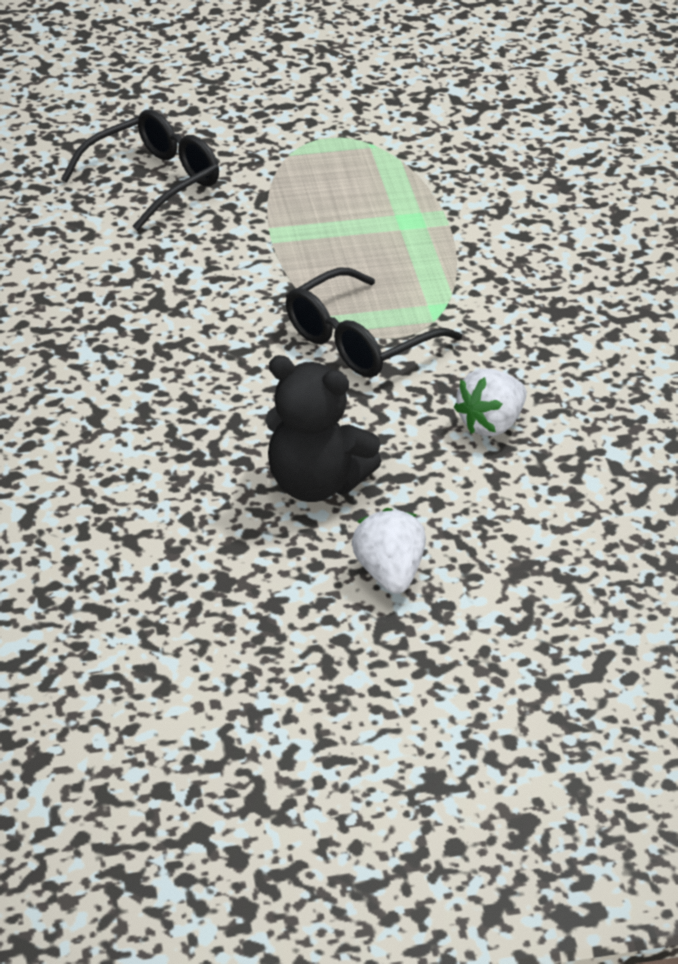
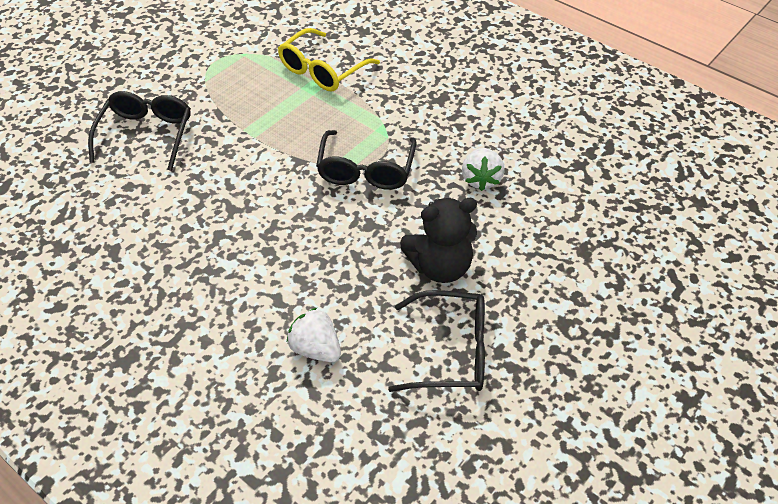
camera: 40 degrees left, 10 degrees up
white strawberry [352,508,426,594] -> white strawberry moved to [287,307,341,362]
none -> yellow glasses [278,28,380,91]
none -> black glasses [388,290,485,392]

